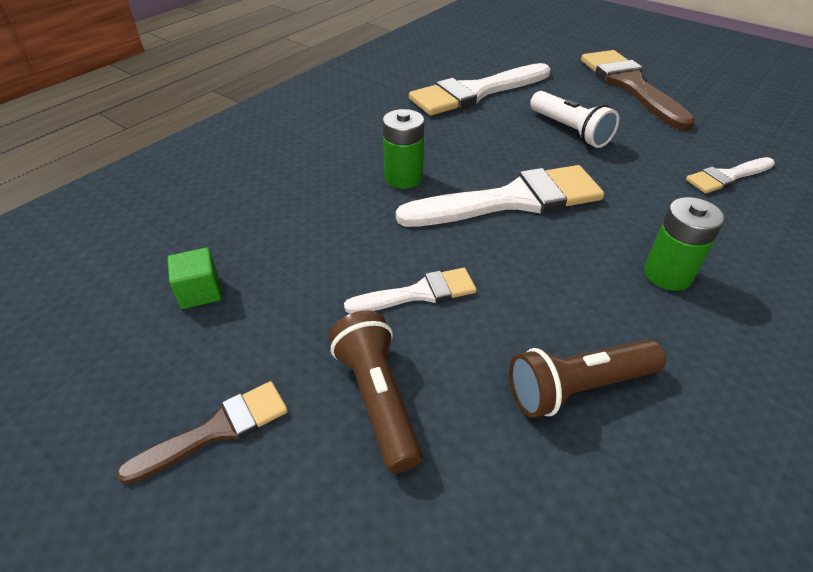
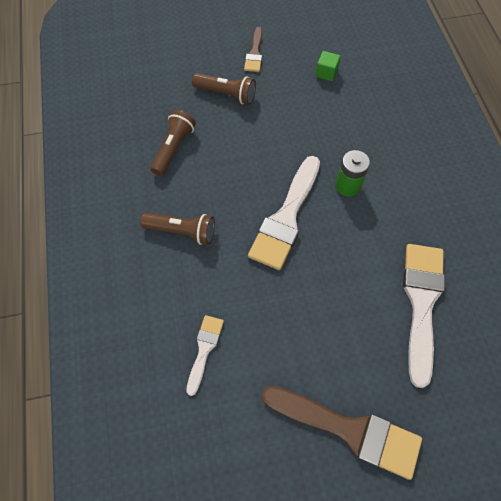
camera: 130 degrees right, 20 degrees up
white brush [344,268,477,314] -> none
white flashlight [530,91,619,148] -> none
green battery [644,197,724,291] -> brown flashlight [140,212,215,245]

